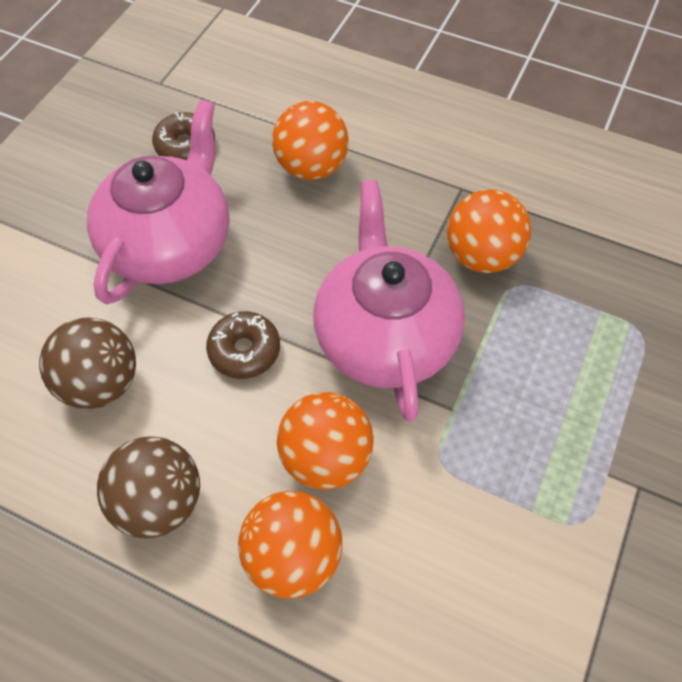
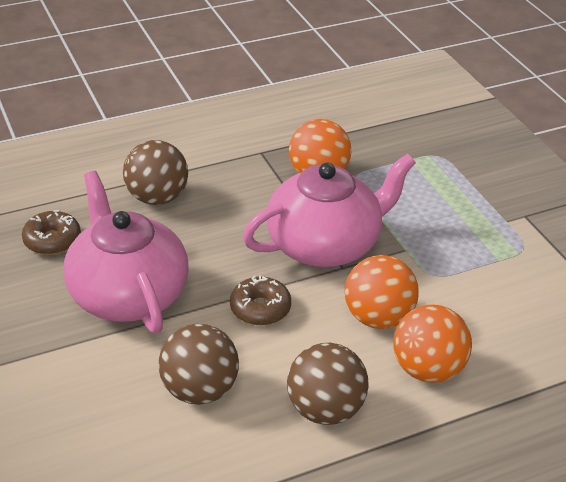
camera: 50 degrees left, 20 degrees down
orange ball [272,101,349,180] -> brown ball [123,140,188,205]
pink teapot [313,180,465,422] -> pink teapot turned 120 degrees clockwise [243,153,416,267]

